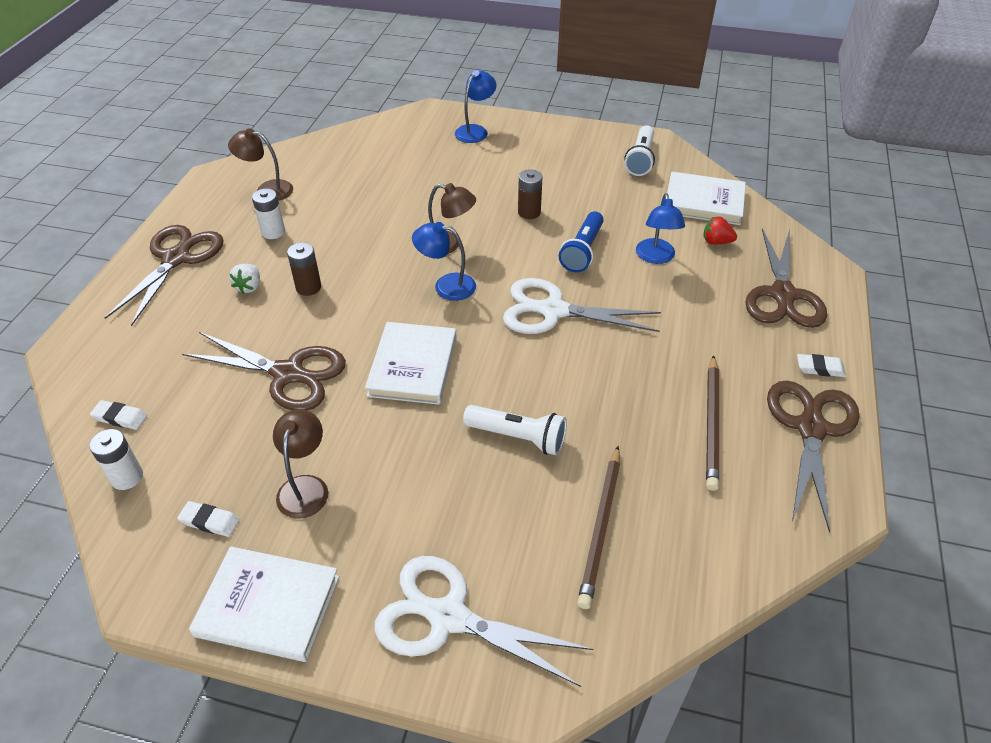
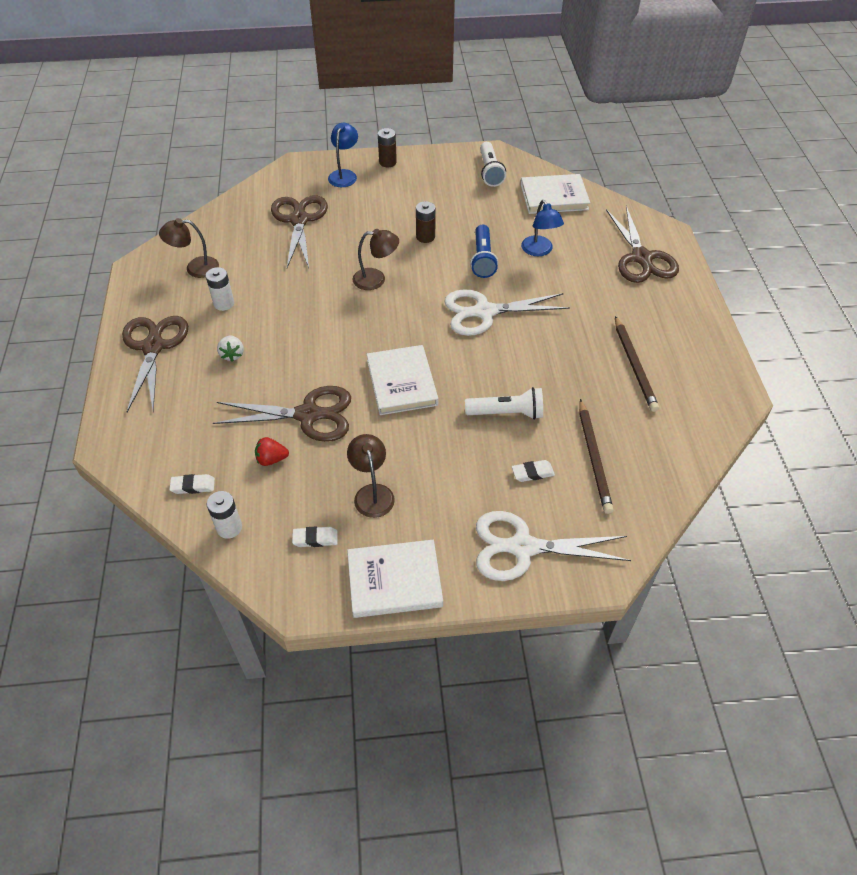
camera: 20 degrees left, 5 degrees up
brown battery [287,242,321,296] -> brown battery moved to [378,128,397,167]
blue lamp [412,222,476,301] -> none
red strawberry [703,216,737,245] -> red strawberry moved to [255,437,289,466]
brown scissors [767,380,859,532] -> brown scissors moved to [271,195,328,268]
white eraser [797,354,846,377] -> white eraser moved to [512,460,555,482]

